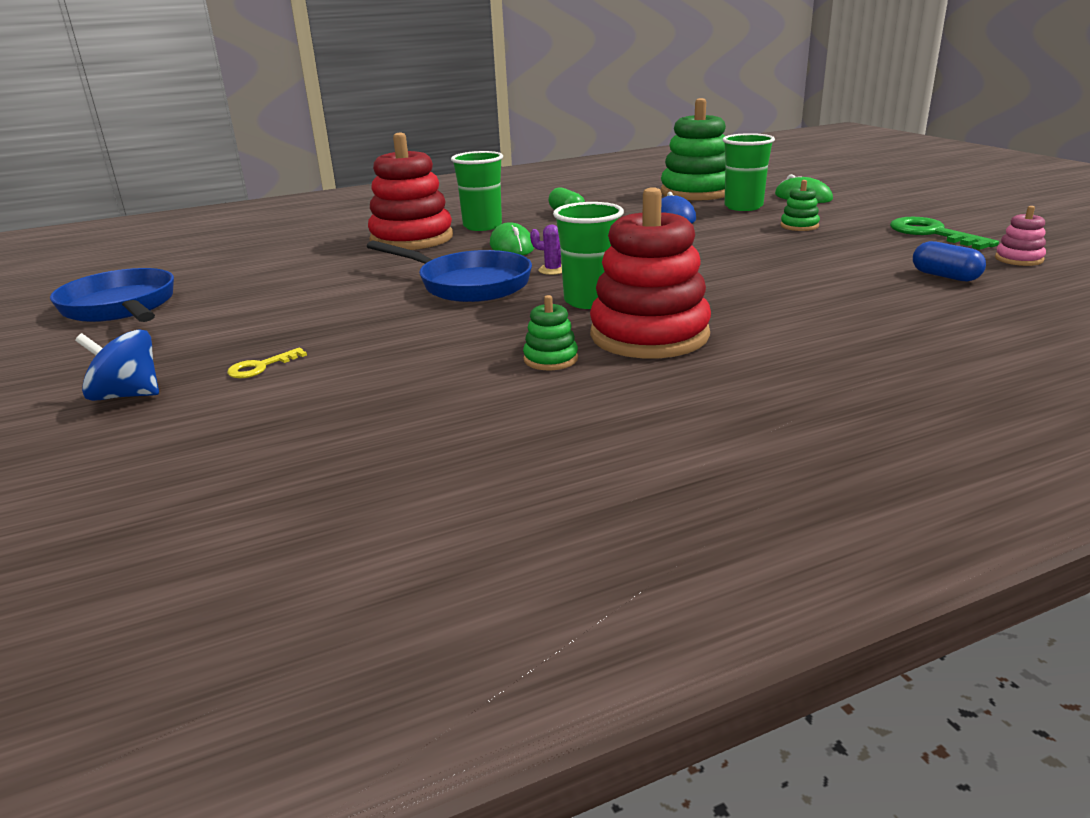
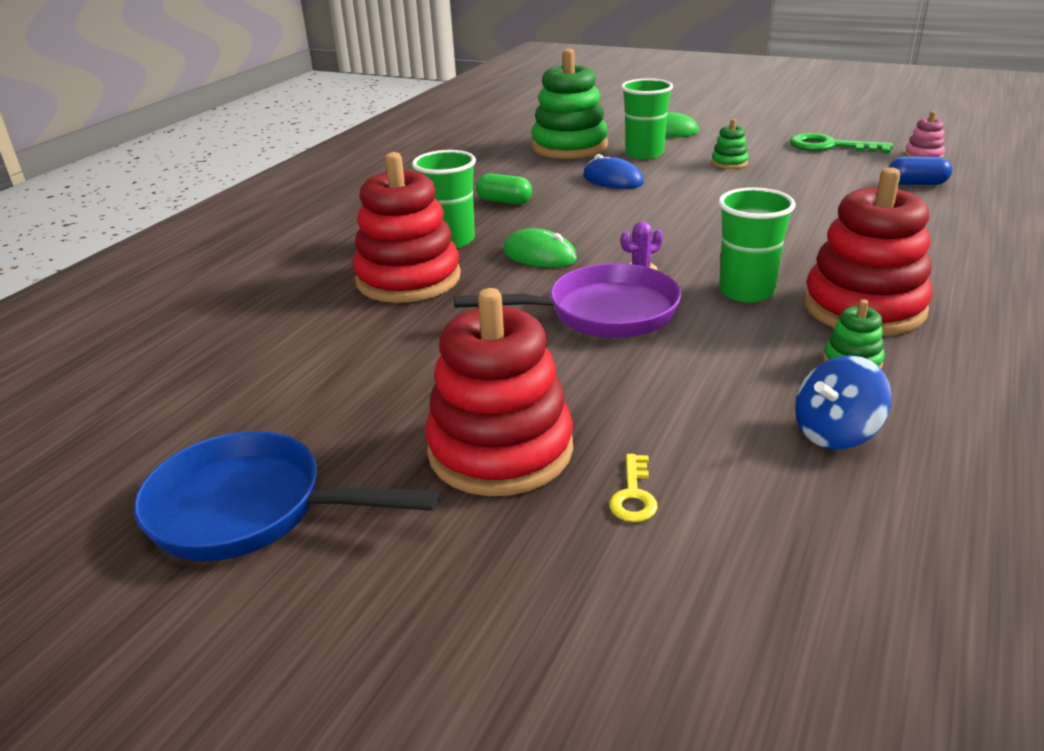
camera: 40 degrees left, 5 degrees up
blue spinning top [75,329,159,401] -> blue spinning top moved to [795,355,892,449]
blue pan [367,240,532,302] -> purple pan [454,263,681,338]
none -> red stacking toy [425,288,573,496]

